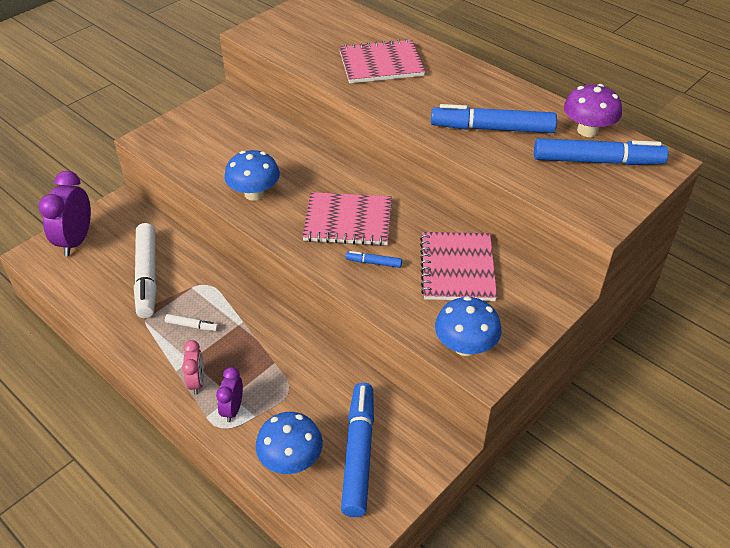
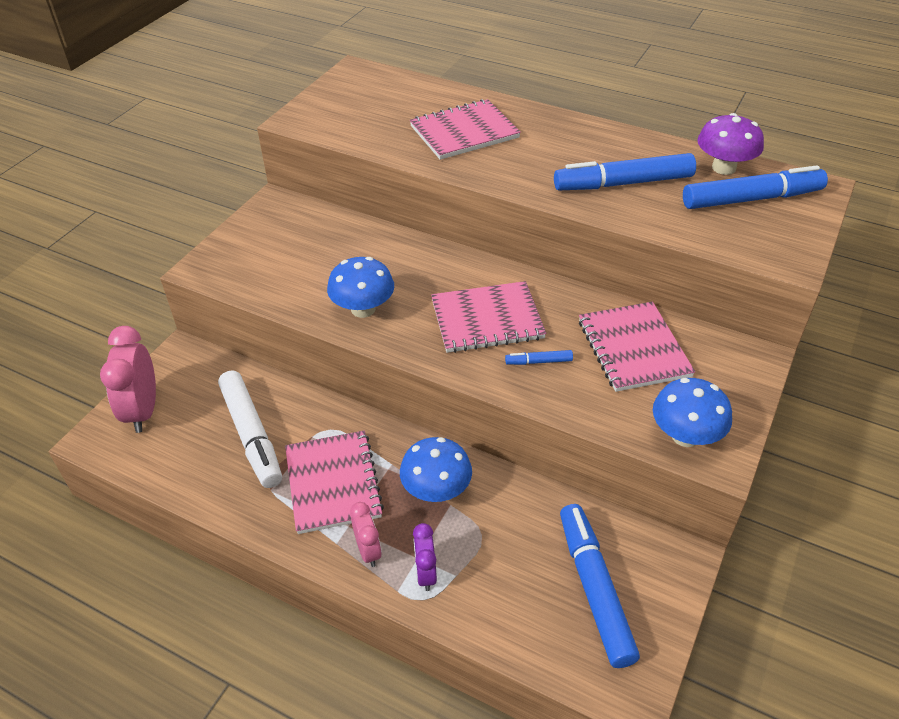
camera: 15 degrees left, 0 degrees up
purple clock [39,171,91,256] -> pink clock [100,326,156,433]
white marker [165,314,219,331] -> pink notebook [285,431,384,534]
blue mushroom [256,412,323,474] -> blue mushroom moved to [400,437,472,502]

